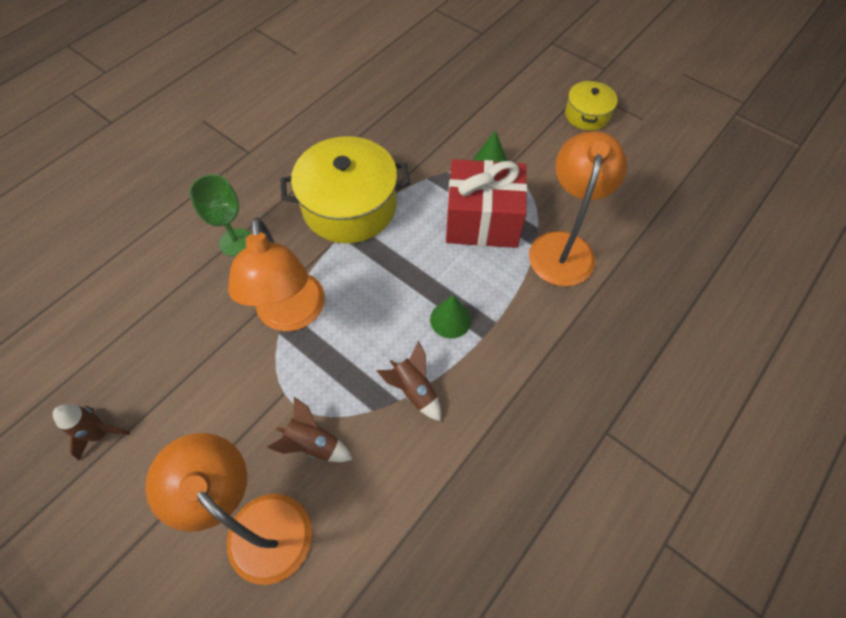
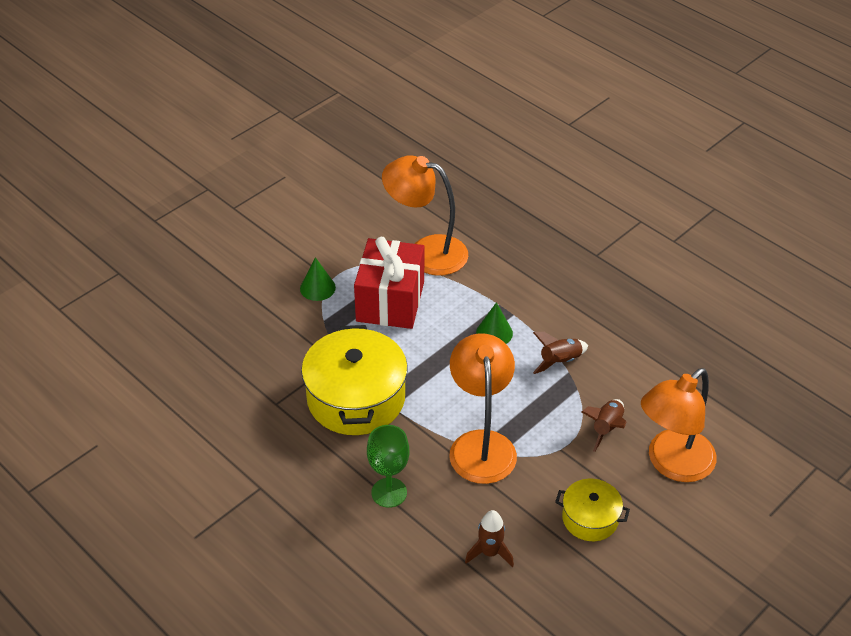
camera: 85 degrees left, 15 degrees down
brown rocket [53,405,130,460] -> brown rocket moved to [465,510,514,567]
orange lamp [228,217,325,331] -> orange lamp turned 90 degrees counterclockwise [450,333,517,484]
yellow pot [565,80,618,131] -> yellow pot moved to [555,479,630,541]

